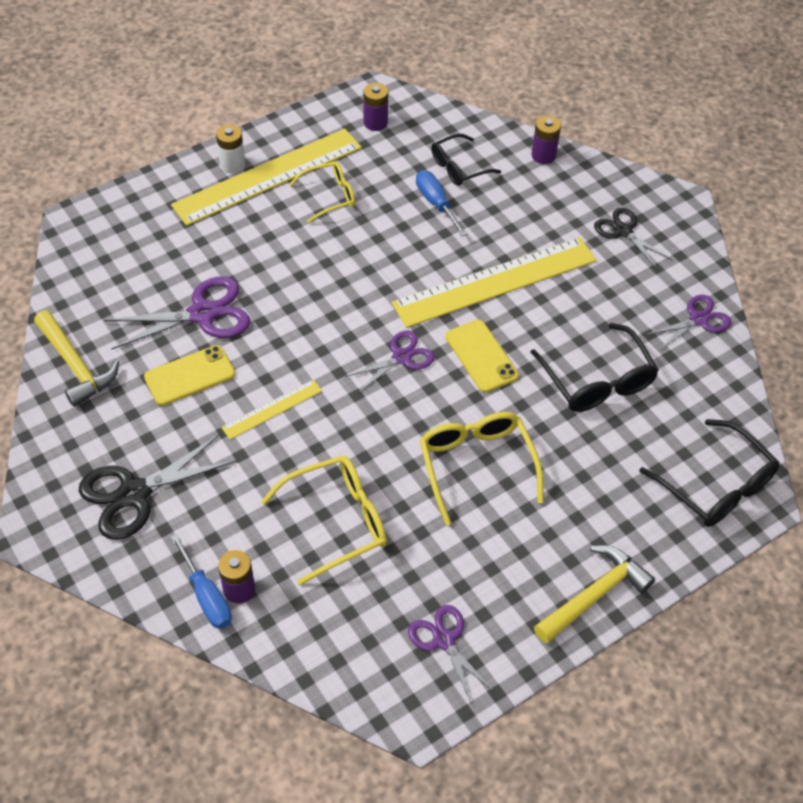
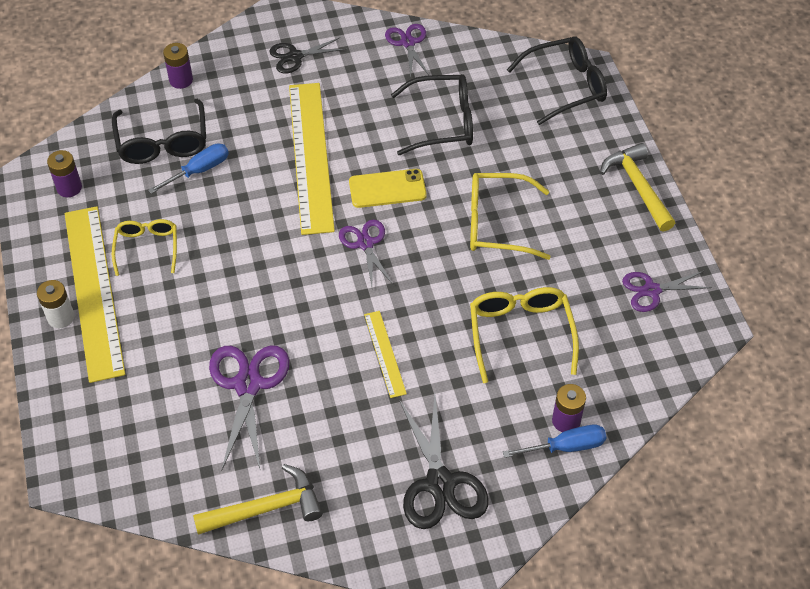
camera: 70 degrees left, 0 degrees up
yellow phone [144,345,235,406] -> none
blue screwdriver [416,170,467,236] -> blue screwdriver turned 150 degrees clockwise [148,143,229,194]
black glasses [431,134,501,186] -> black glasses [112,99,206,164], size x1.53

